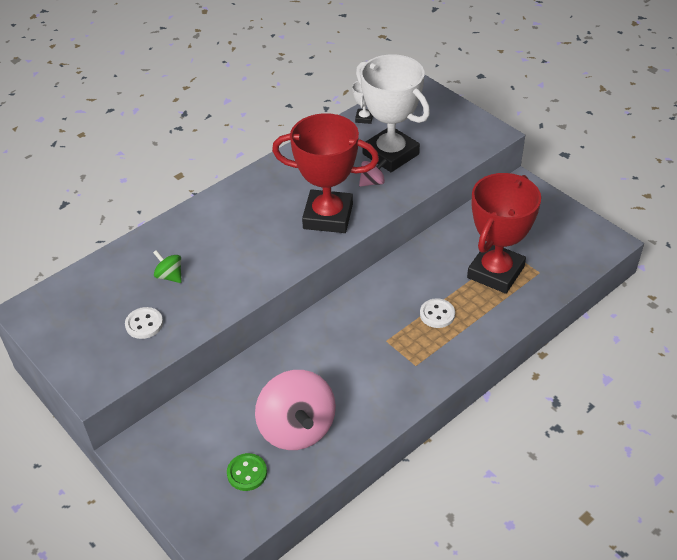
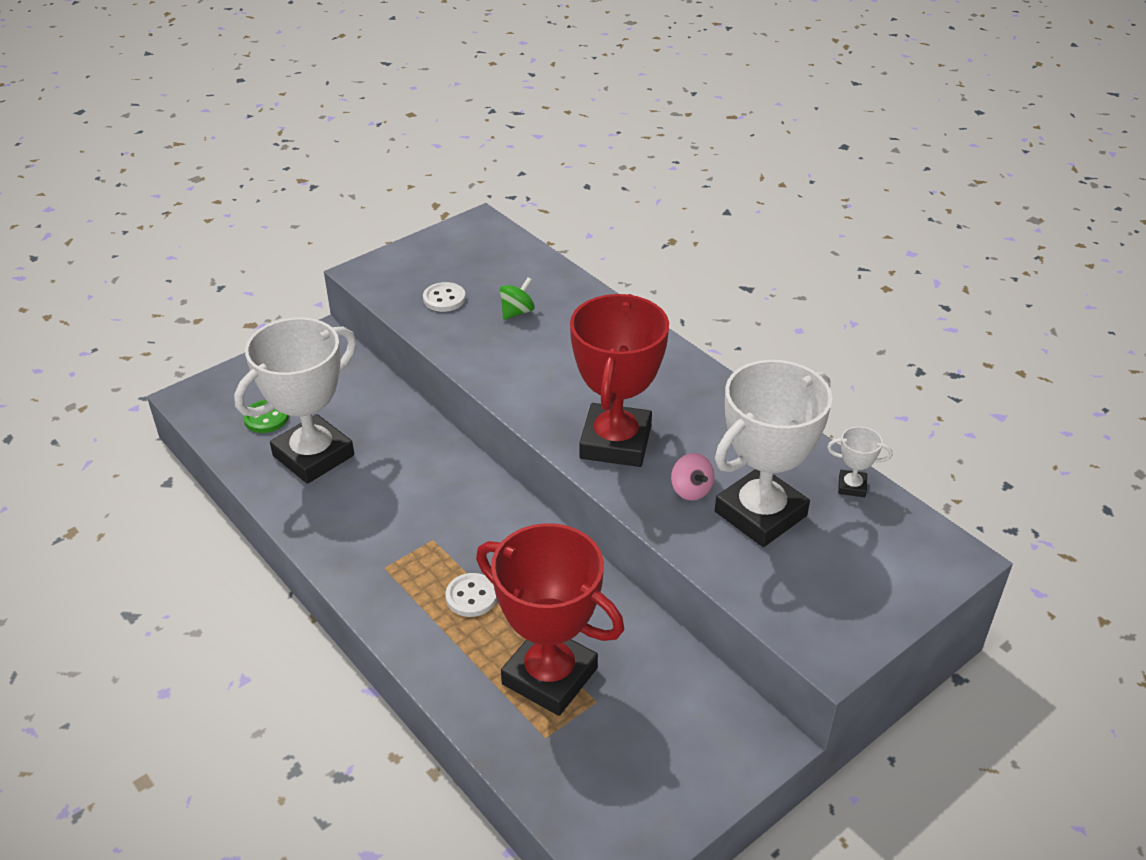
camera: 90 degrees right, 5 degrees down
pink spinning top [255,370,336,450] -> white trophy [234,318,357,484]

